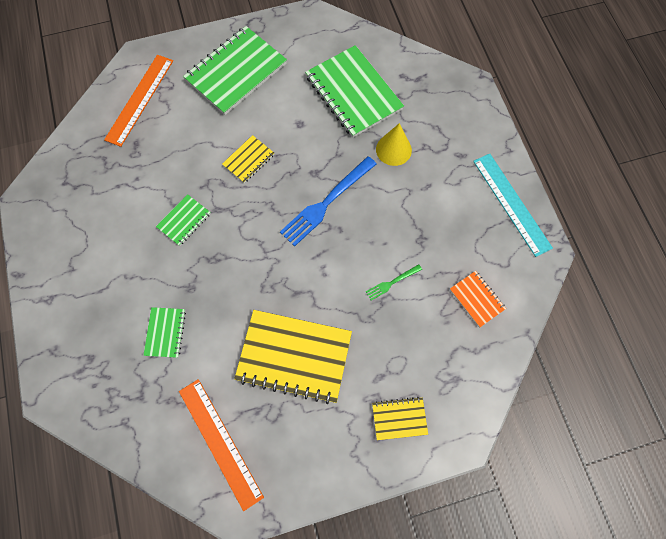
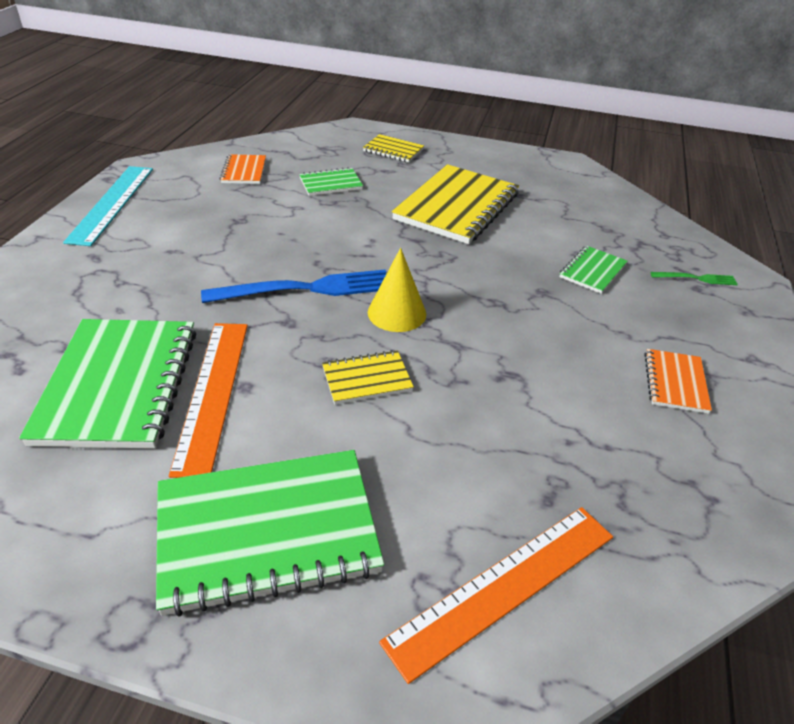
camera: 150 degrees left, 30 degrees down
green notebook [156,194,211,246] -> green notebook moved to [299,167,363,196]
orange ruler [179,379,264,511] -> orange ruler moved to [169,323,248,478]
yellow notebook [234,310,352,404] -> yellow notebook turned 75 degrees clockwise [392,164,519,244]
green fork [366,264,422,300] -> green fork moved to [651,272,738,285]
yellow cone [376,123,412,166] -> yellow cone moved to [368,248,426,332]
none -> orange notebook [645,349,712,414]

